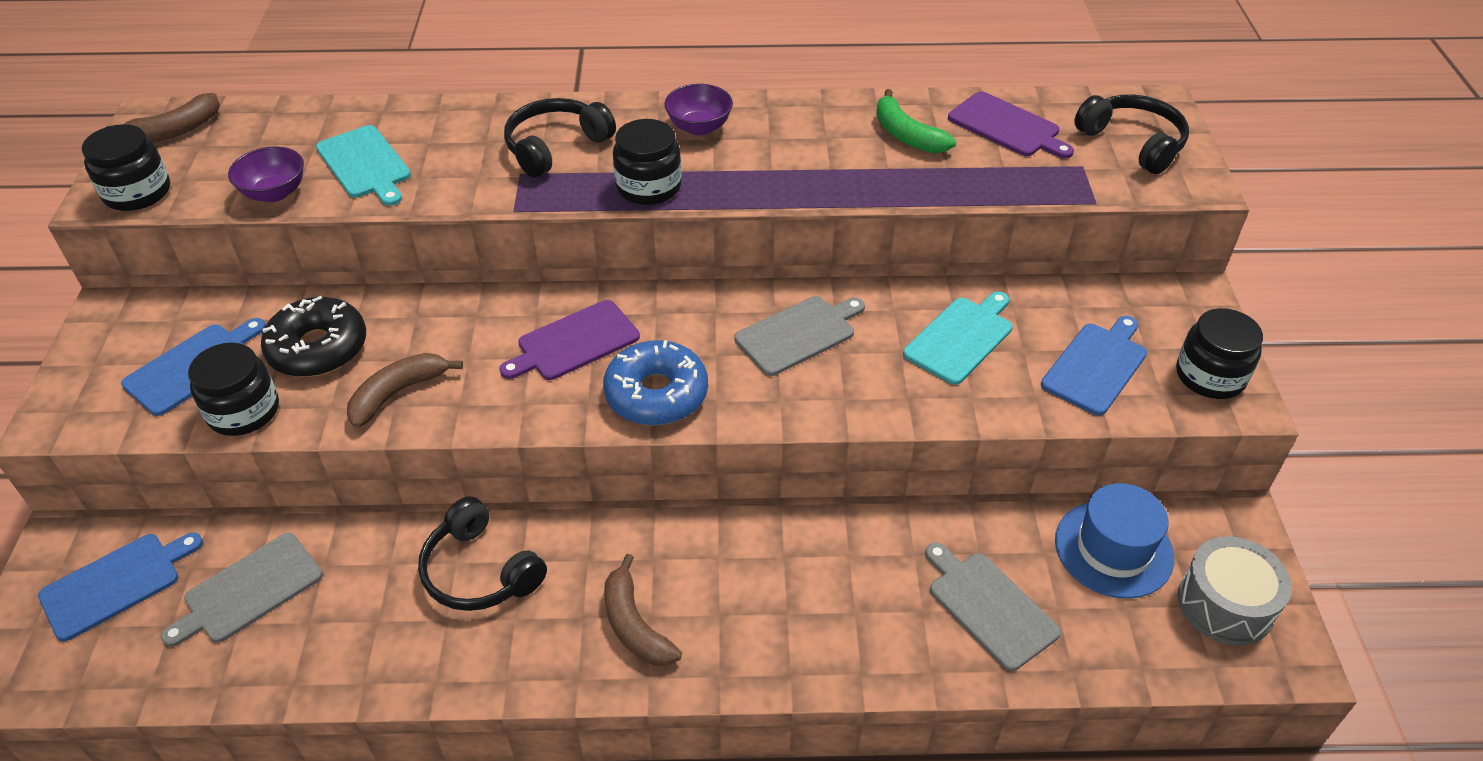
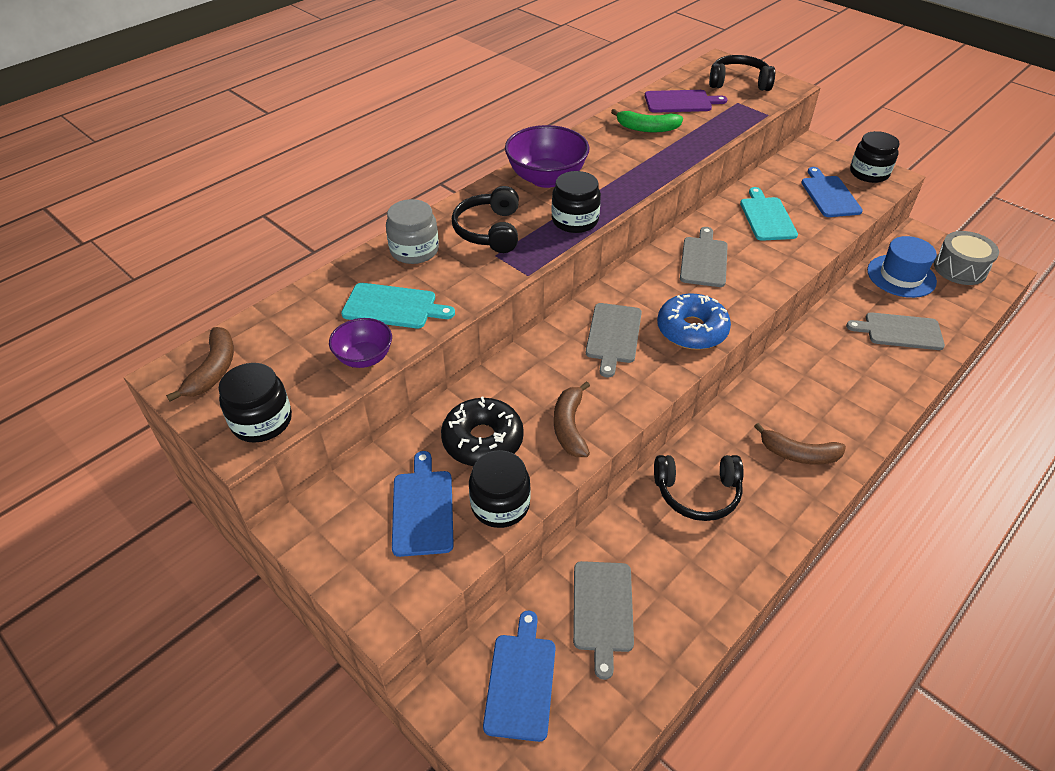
camera: 45 degrees left, 0 degrees up
purple cutting board [499,300,640,380] -> grey cutting board [586,303,642,377]
purple bowl [664,84,733,135] -> purple bowl [505,125,589,188], size x1.71
none -> grey jar [386,199,439,264]

